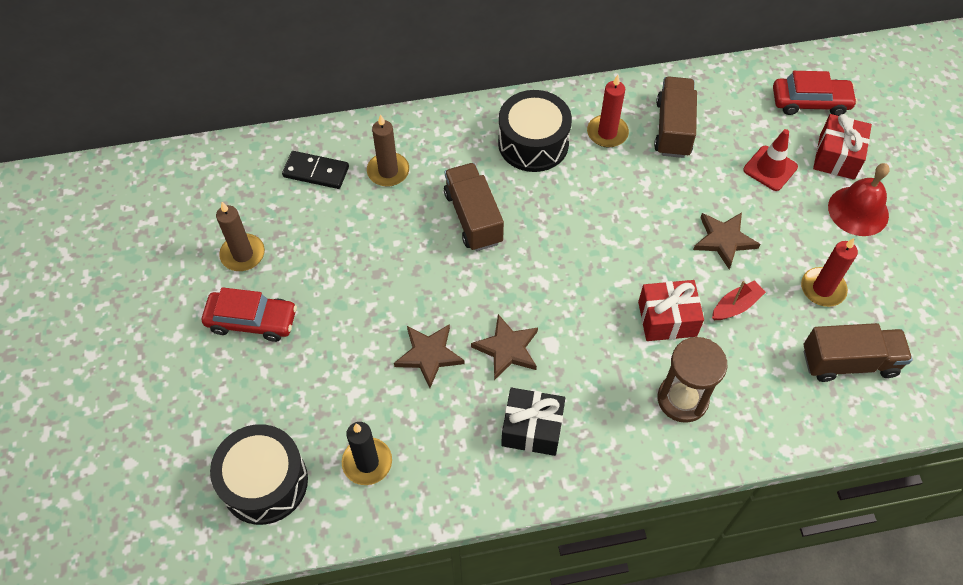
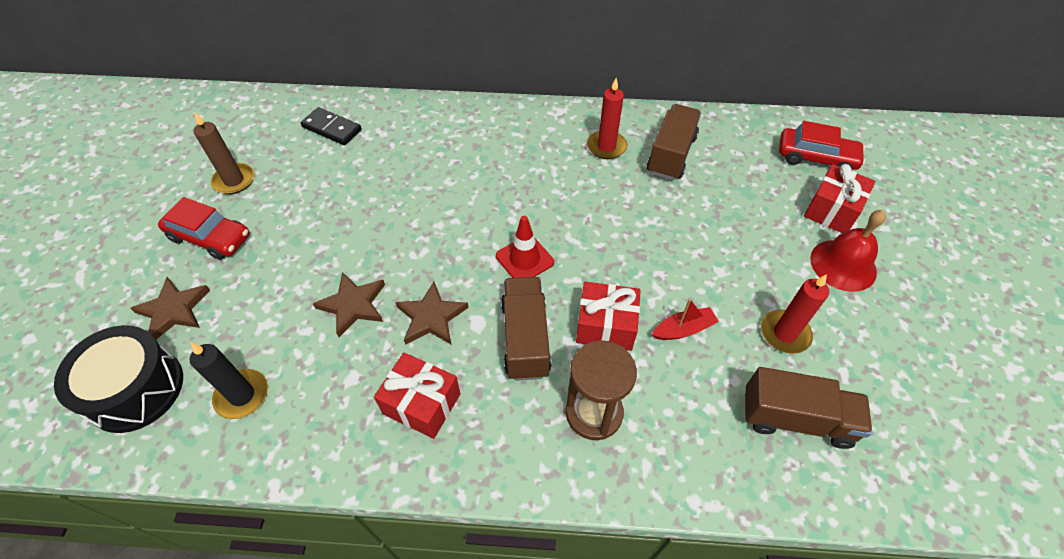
camera: 15 degrees right, 5 degrees down
brown candle [367,114,409,187] -> none
brown truck [444,163,504,251] -> brown truck moved to [501,277,552,381]
black drum [498,90,572,172] -> none
black gift [501,388,565,456] -> red gift [374,353,461,439]
brown star [693,212,760,269] -> brown star moved to [131,277,210,340]
red traffic cone [743,129,798,191] -> red traffic cone moved to [496,216,554,278]

